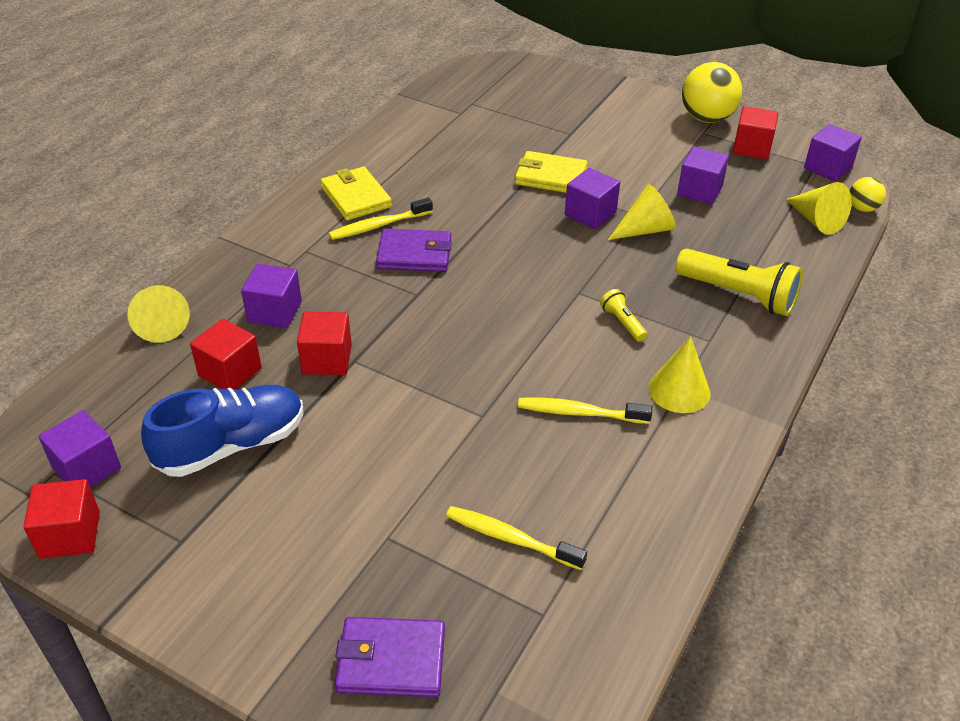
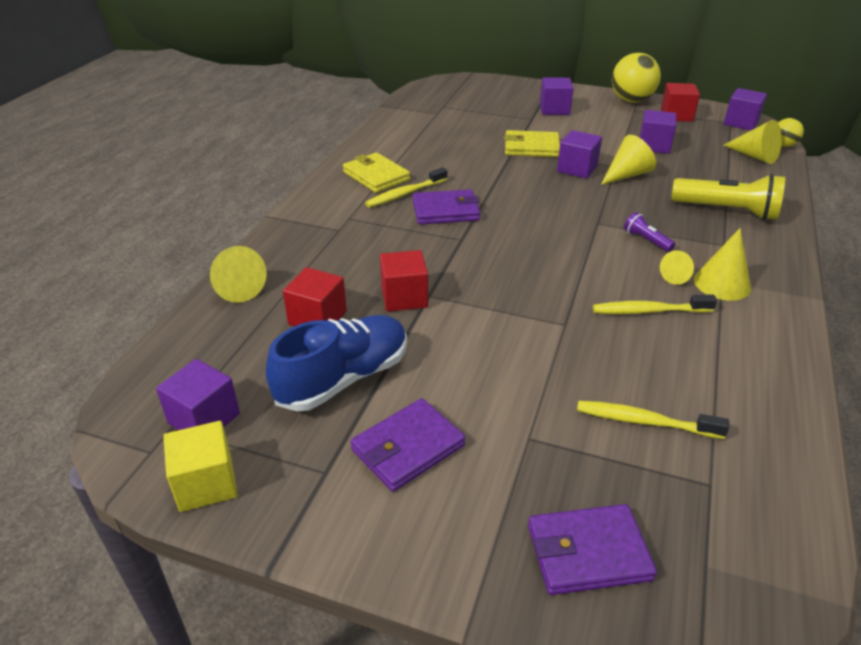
camera: 10 degrees left, 5 degrees down
red cube [23,479,100,559] -> yellow cube [163,421,238,512]
purple cube [241,264,302,328] -> purple cube moved to [540,77,573,115]
yellow flashlight [600,289,648,342] -> purple flashlight [624,212,675,252]
none -> purple wallet [350,398,466,492]
none -> yellow cone [660,250,694,285]

